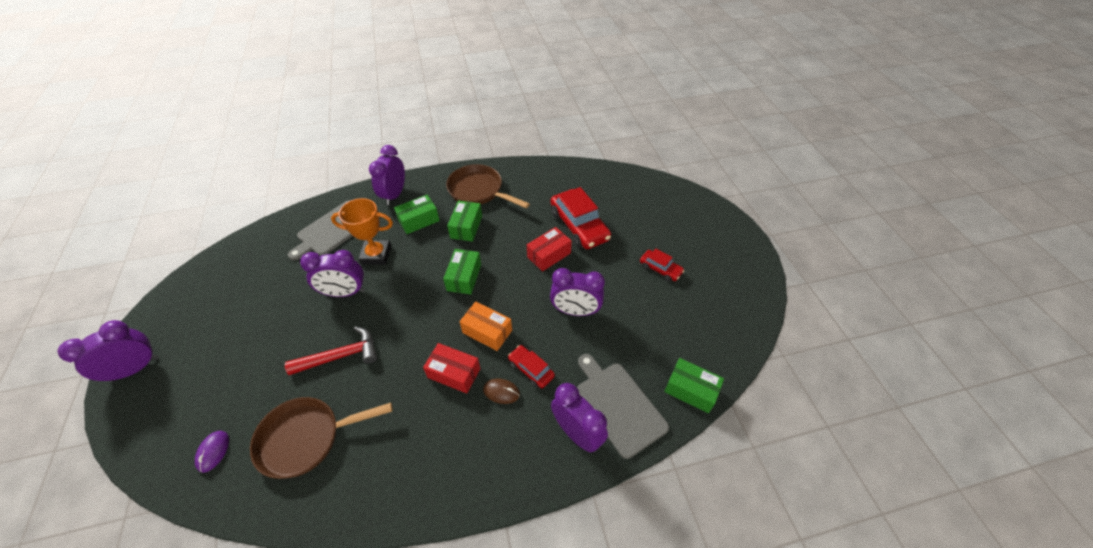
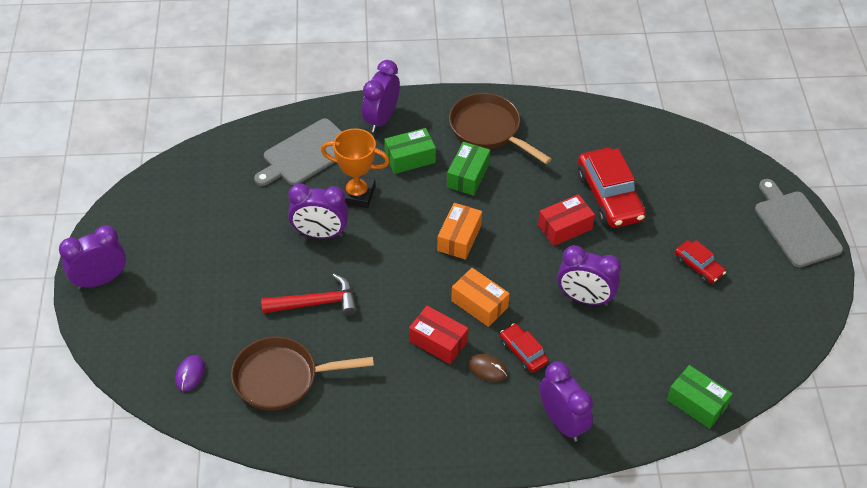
camera: 10 degrees right, 0 degrees up
green box [443,249,481,295] -> orange box [437,203,482,260]
grey cutting board [577,354,669,459] -> grey cutting board moved to [755,179,843,267]

